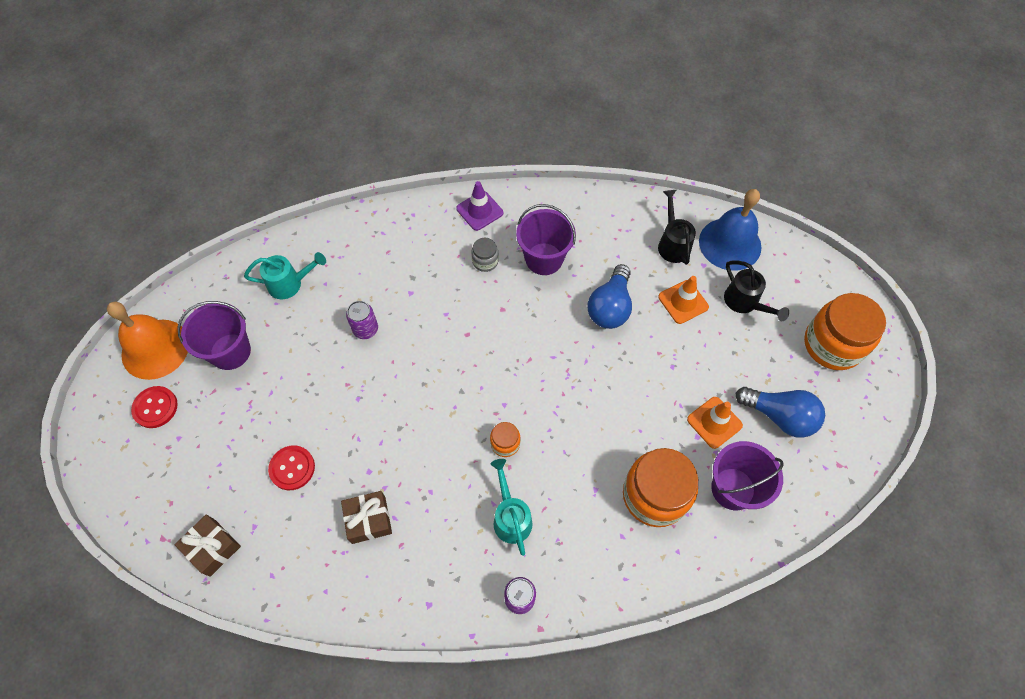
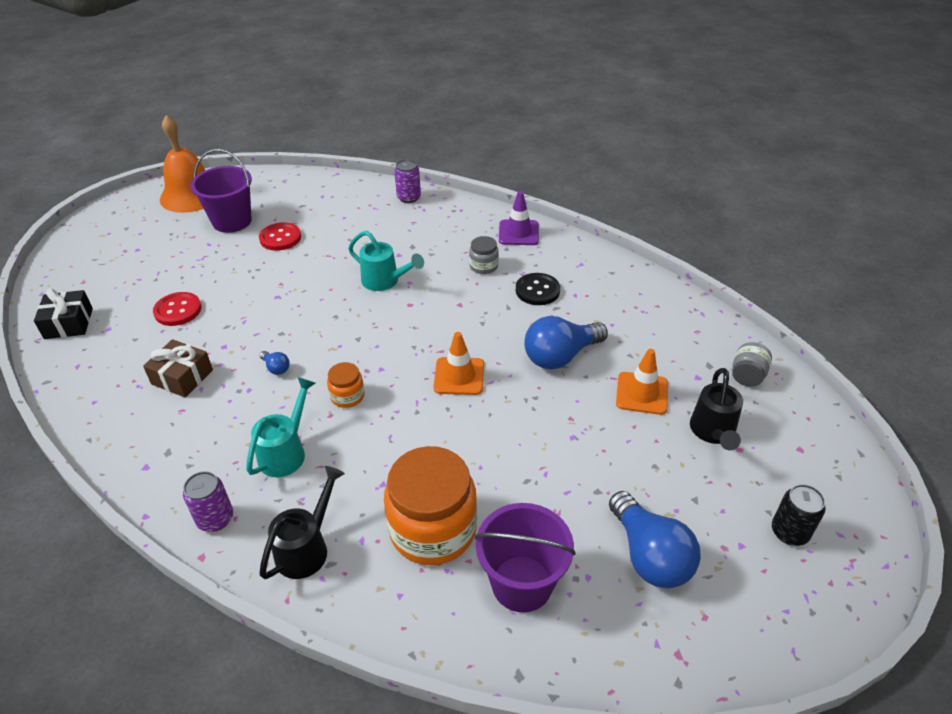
camera: 40 degrees right, 20 degrees down
red button [131,386,178,428] -> red button moved to [259,222,301,251]
brown gift [175,514,241,577] -> black gift [34,288,93,339]
turquoise watering can [244,252,326,299] -> turquoise watering can moved to [348,231,424,291]
purple can [346,301,378,339] -> purple can moved to [394,159,421,203]
purple bucket [516,204,576,275] -> black button [516,273,560,305]
black watering can [658,190,696,265] -> black watering can moved to [259,466,345,579]
orange traffic cone [687,397,743,449] -> orange traffic cone moved to [434,332,484,395]
blue bell [699,189,762,271] -> grey jar [732,342,772,387]
orange jar [804,293,886,370] -> black can [772,484,826,546]
none -> blue light bulb [260,351,290,375]

